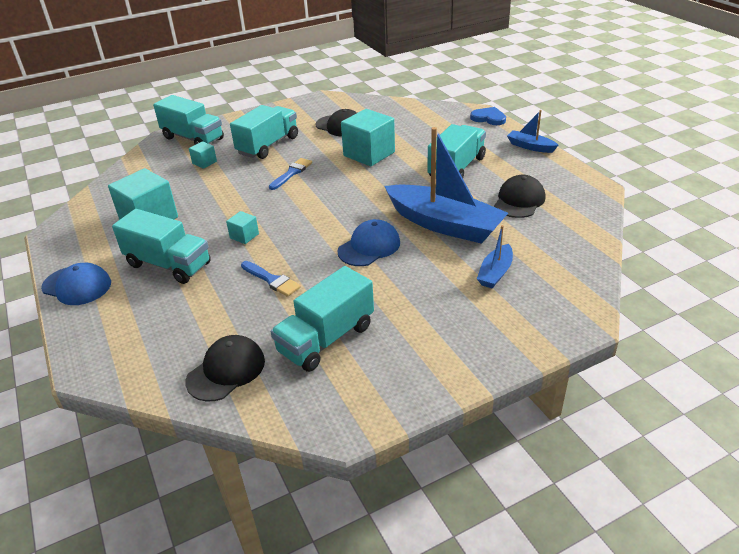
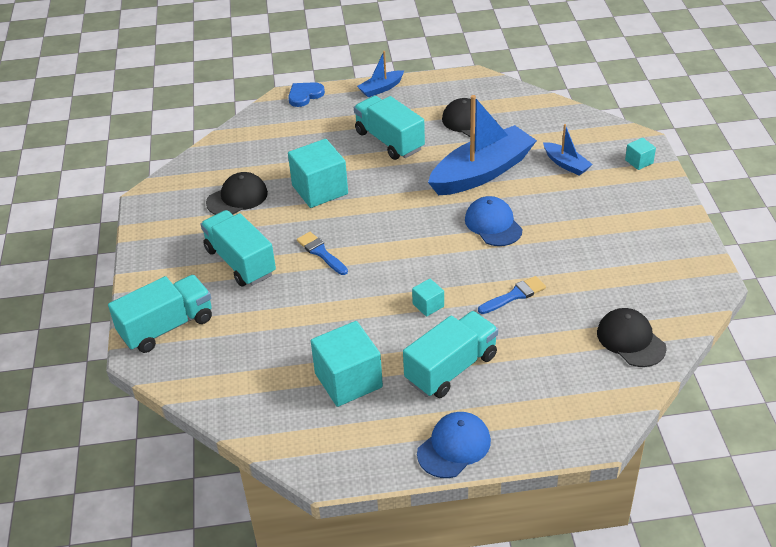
camera: 70 degrees left, 5 degrees up
turquoise cube [189,141,217,169] -> turquoise cube moved to [625,138,656,170]
turquoise truck [271,266,374,372] -> none

